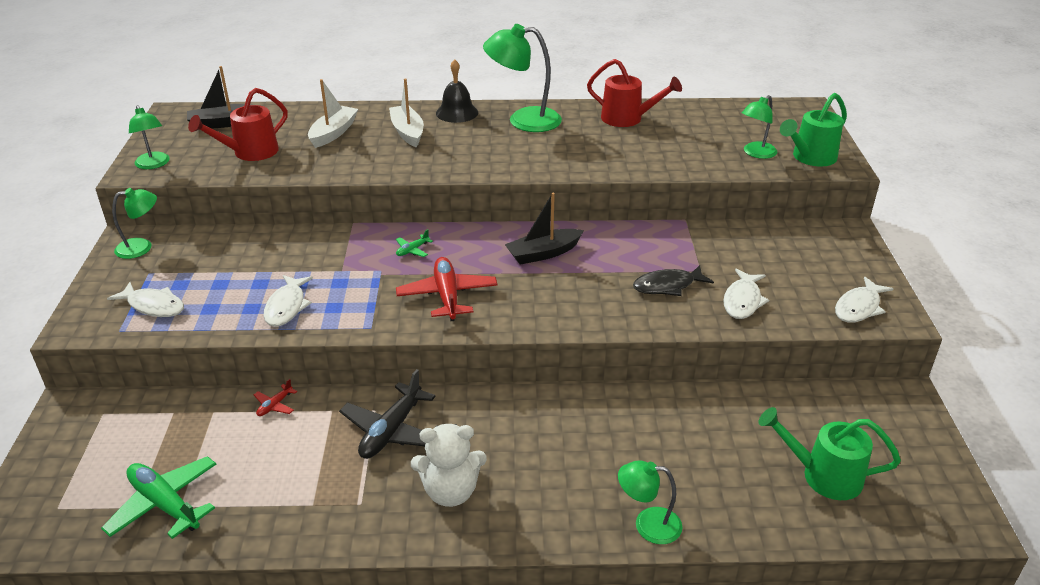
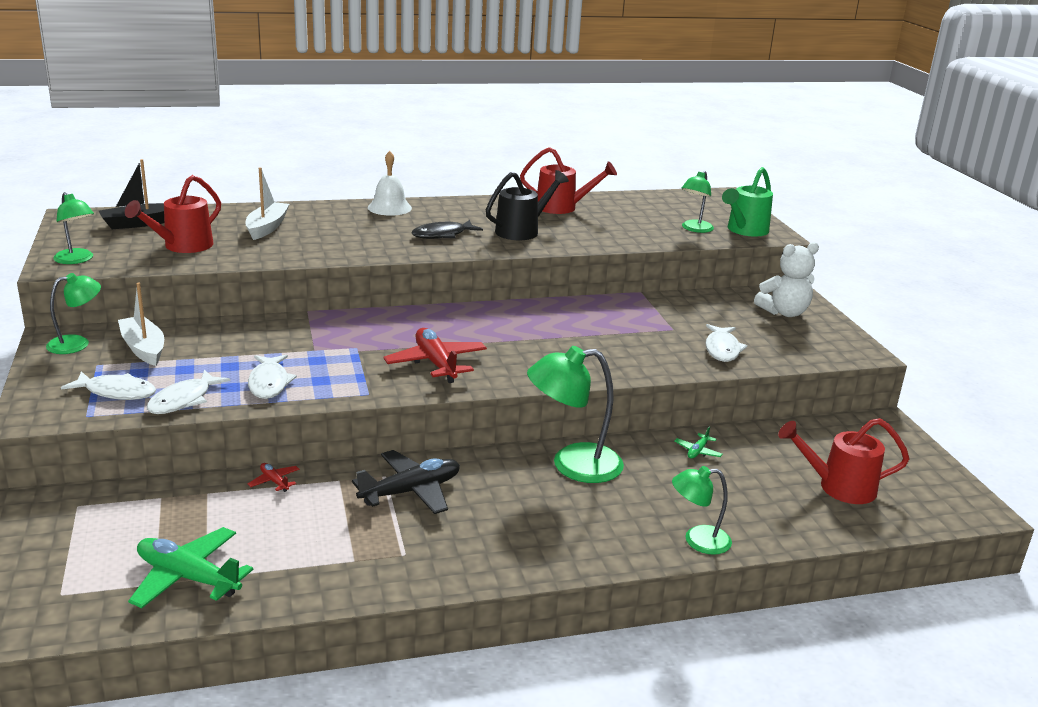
camera: 15 degrees left, 10 degrees down
red plane [254,379,297,416] -> red plane turned 120 degrees clockwise [248,463,299,492]
black plane [339,369,436,459] -> black plane turned 135 degrees counterclockwise [352,450,460,514]
white boat [389,79,424,147] -> white boat moved to [118,282,164,366]
green plane [396,229,433,257] -> green plane moved to [674,426,723,459]
white teddy bear [411,424,487,507] -> white teddy bear moved to [754,242,819,317]
black bell [436,59,478,123] -> white bell [368,151,412,216]
green lamp [483,24,562,132] -> green lamp moved to [527,346,624,483]
black boat [505,193,584,265] -> none
black fish [633,265,714,296] -> black fish moved to [411,220,483,239]
green watering can [758,407,901,500] -> red watering can [778,418,910,504]
white fish [835,277,893,323] -> white fish moved to [147,370,230,414]
none -> black watering can [486,170,569,240]

